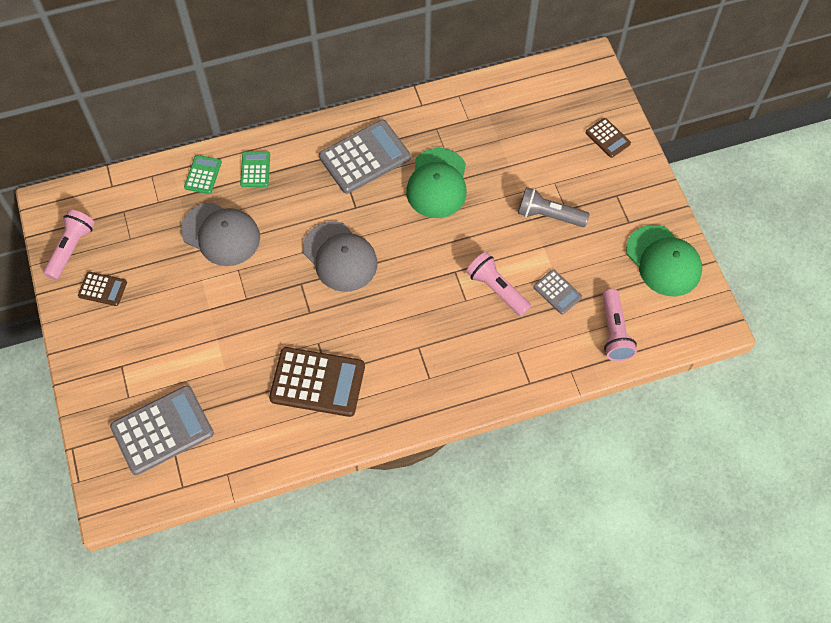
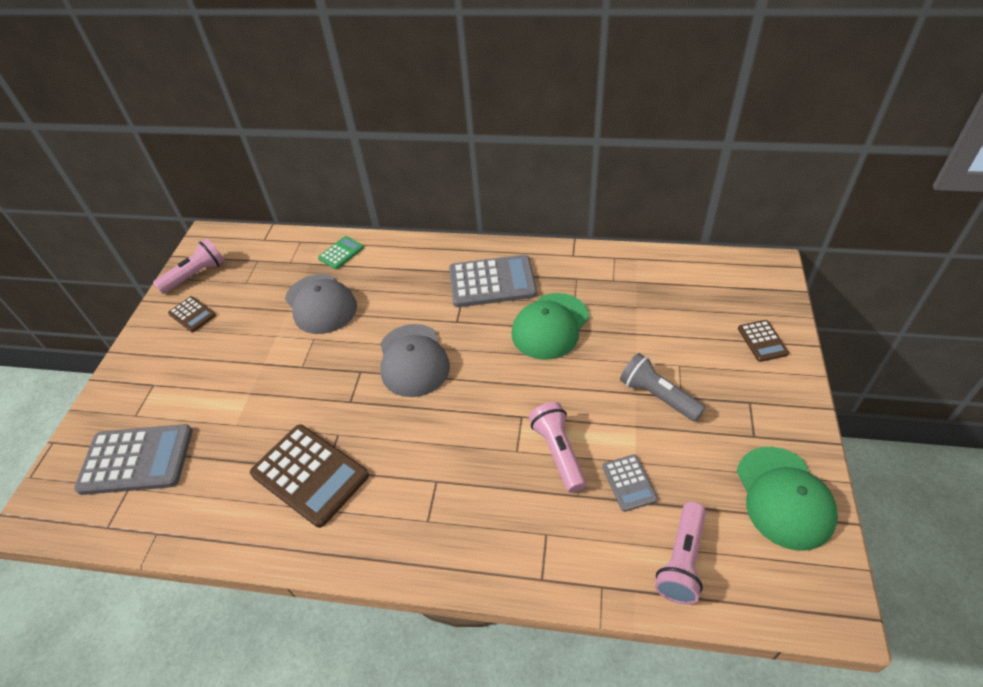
camera: 30 degrees right, 15 degrees down
green calculator [240,151,270,187] -> none

